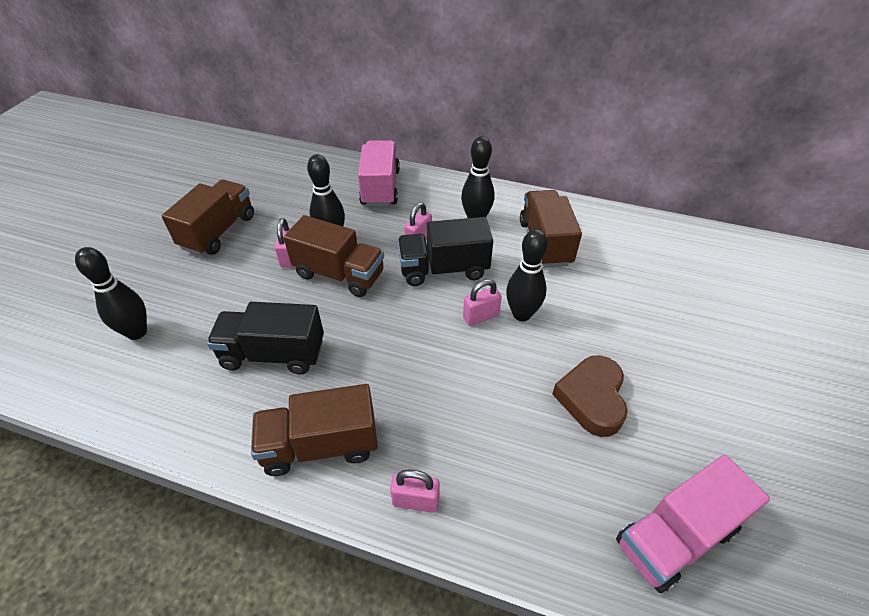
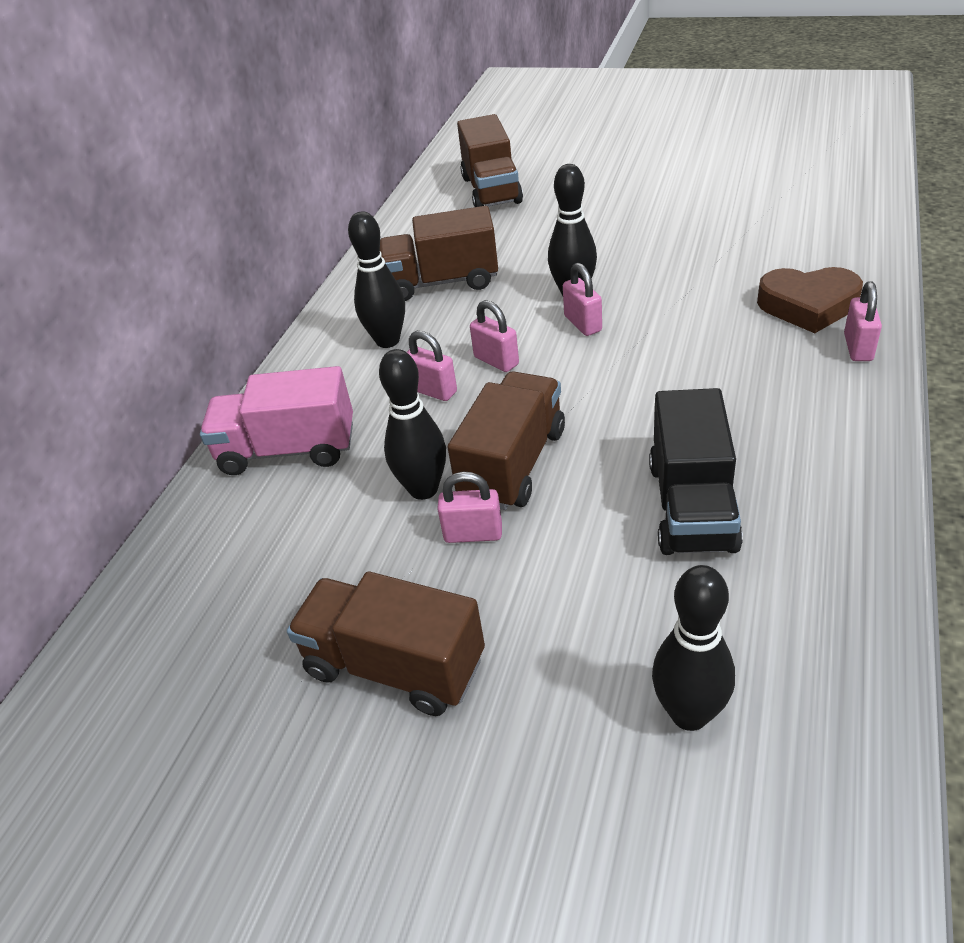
camera: 85 degrees left, 5 degrees down
brown truck [251,384,378,476] -> brown truck moved to [457,114,523,207]
black truck [398,217,493,286] -> pink padlock [470,300,519,372]
brown heart [552,355,628,437] -> brown heart moved to [757,267,863,333]
pink truck [616,455,770,593] -> none

